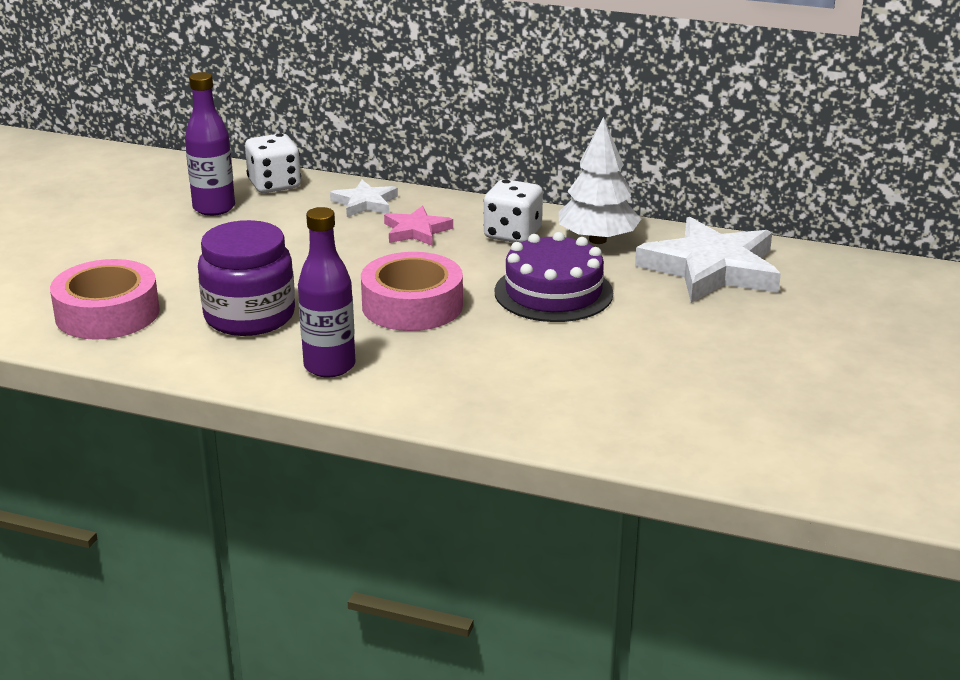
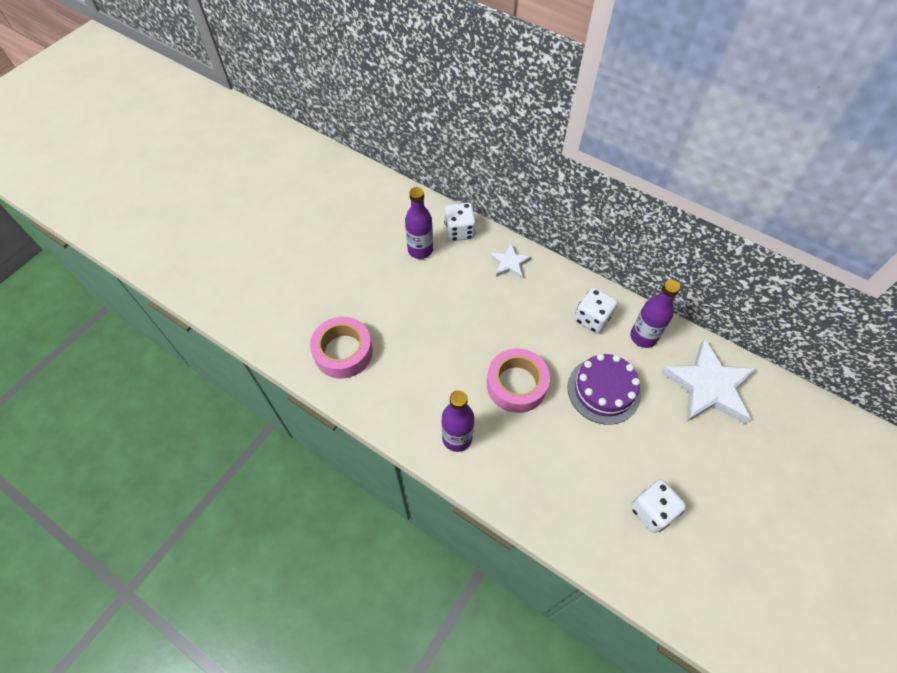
camera: 15 degrees right, 30 degrees up
purple jar [198,220,295,336] -> none
pink star [384,206,453,246] -> none
white tree [559,117,641,244] -> purple bottle [630,280,680,348]
none -> white dice [631,480,686,533]

